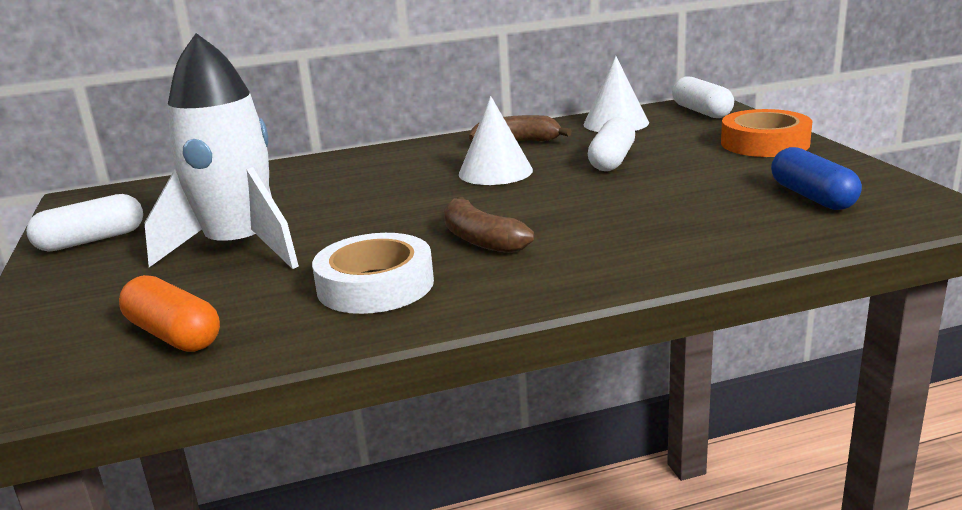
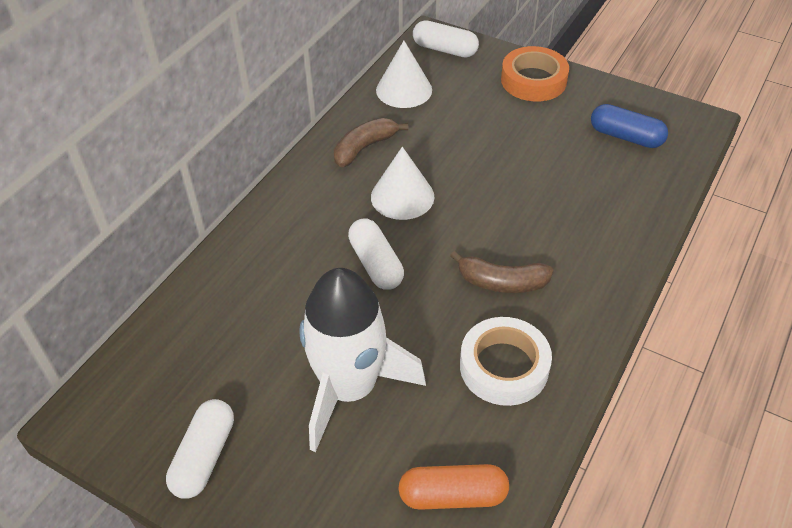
camera: 45 degrees left, 25 degrees up
white capsule [588,117,635,171] -> white capsule moved to [348,218,404,290]

